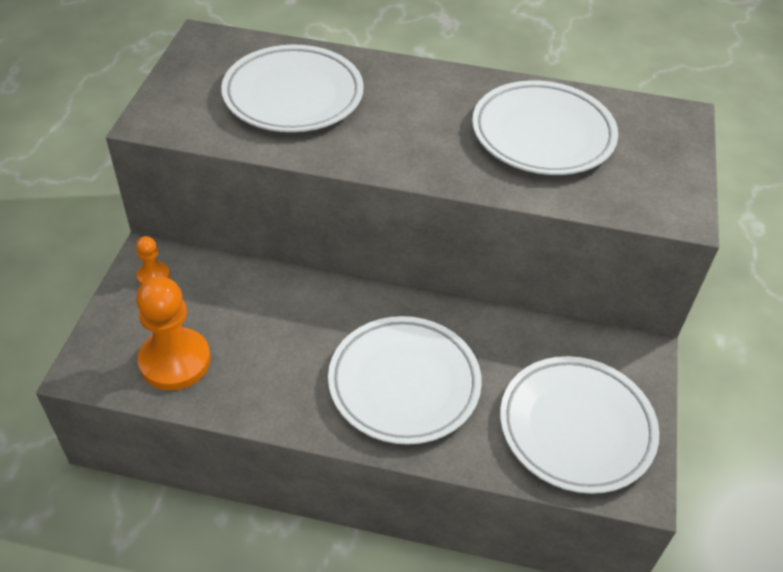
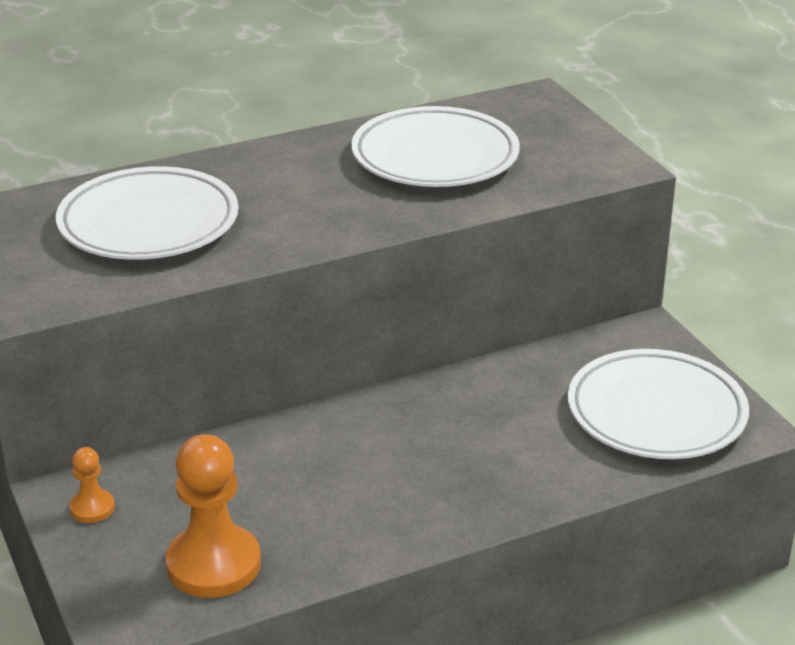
camera: 35 degrees left, 15 degrees down
white plate [328,316,482,445] -> none

